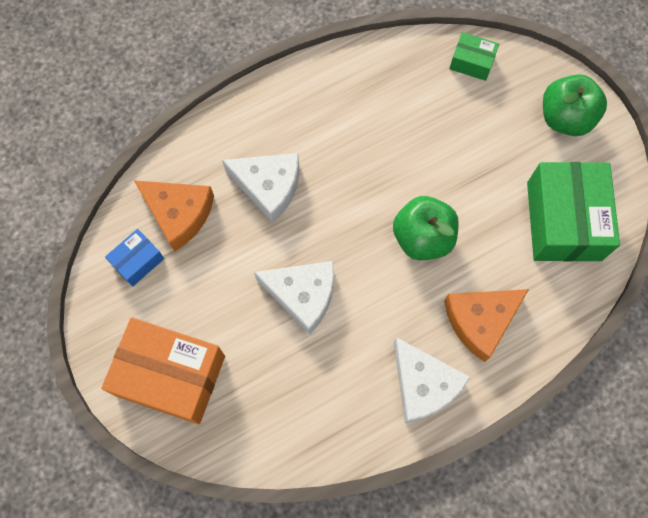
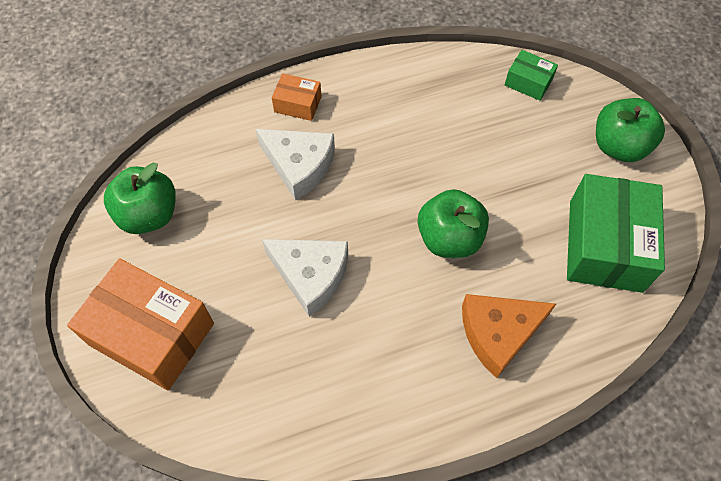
camera: 10 degrees right, 10 degrees down
blue box [105,229,164,287] -> green apple [104,163,176,234]
orange cheese [134,180,214,252] -> none
white cheese [394,337,471,423] -> none
none -> orange box [272,73,322,121]

